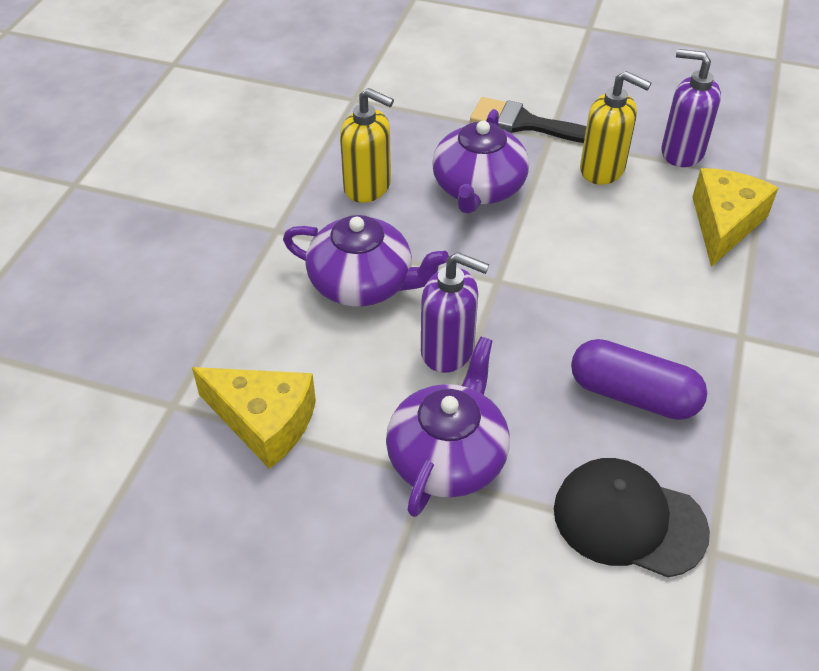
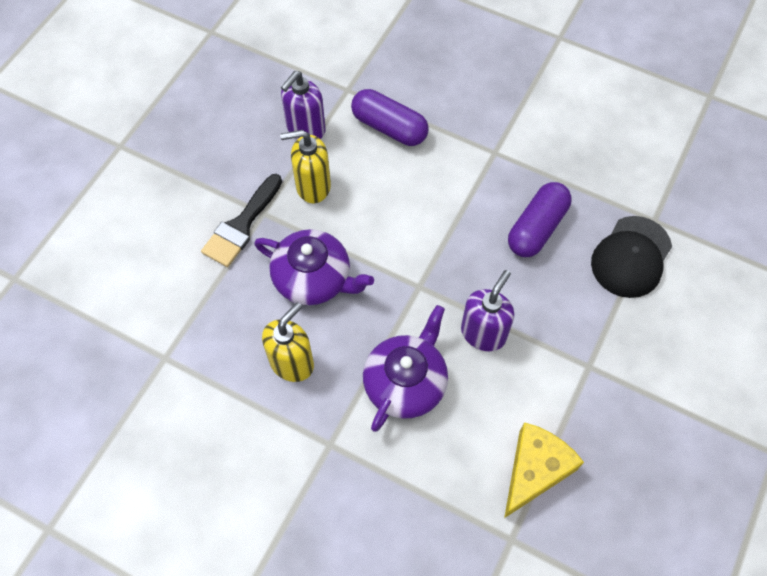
camera: 80 degrees left, 15 degrees up
purple teapot [386,337,510,517] -> none
yellow soap dispenser [580,71,651,185] -> yellow soap dispenser turned 135 degrees counterclockwise [280,130,331,203]
yellow cheese [693,168,778,267] -> purple capsule [351,89,429,146]

